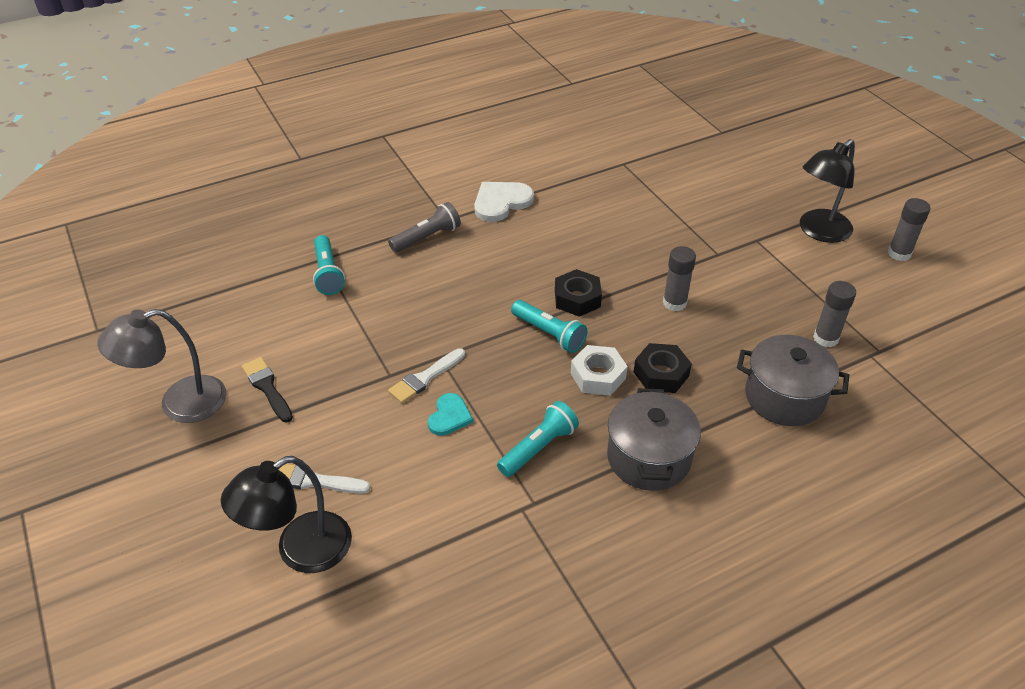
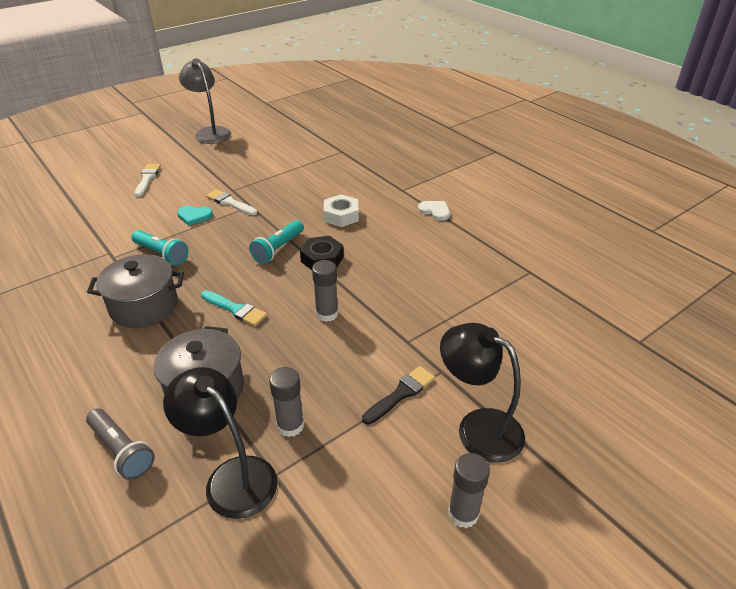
camera: 80 degrees right, 5 degrees down
black lamp [221,456,352,573] -> black lamp moved to [163,367,277,519]
black brush [242,357,293,423] -> black brush moved to [362,366,435,425]
turquoise flashlight [313,235,345,295] -> none
grey flashlight [388,202,461,252] -> grey flashlight moved to [86,408,155,480]
white heart [474,182,534,222] -> white heart [418,201,450,221], size x0.62
white nut [571,345,628,396] -> white nut moved to [324,195,359,227]
black nut [634,343,692,393] -> turquoise brush [201,290,267,326]

